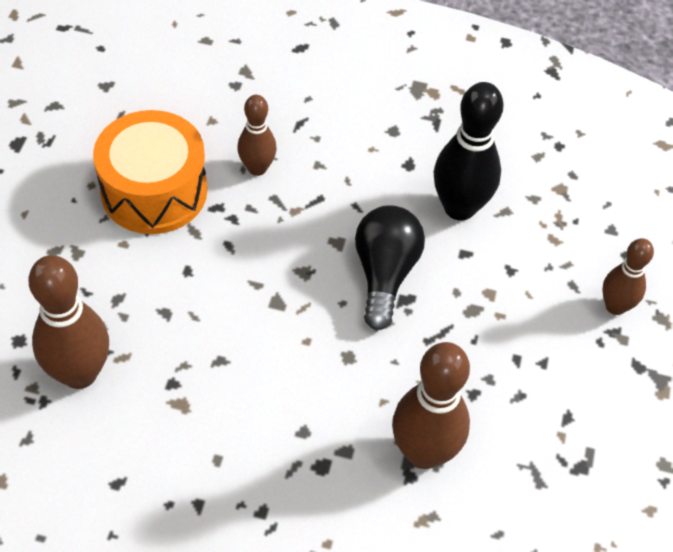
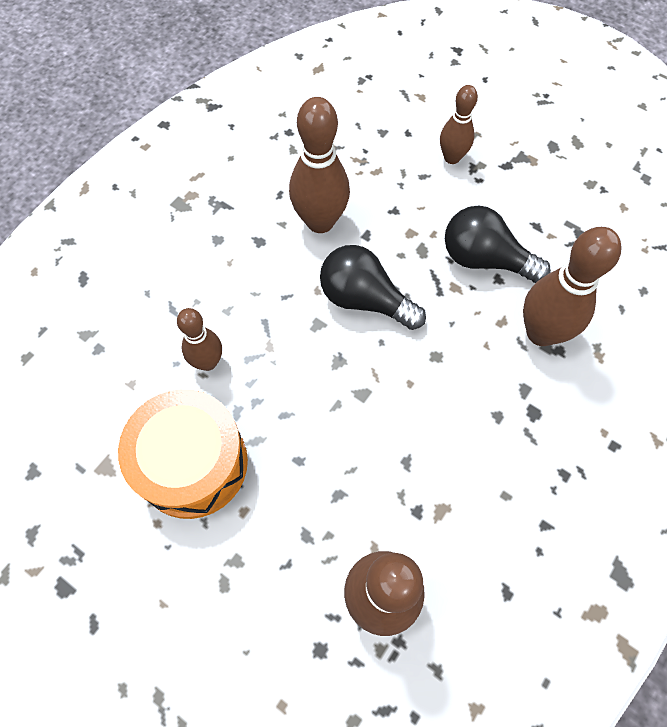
camera: 65 degrees left, 10 degrees up
black bowling pin [434,82,504,220] -> brown bowling pin [289,97,350,233]
none -> black light bulb [445,206,551,283]

